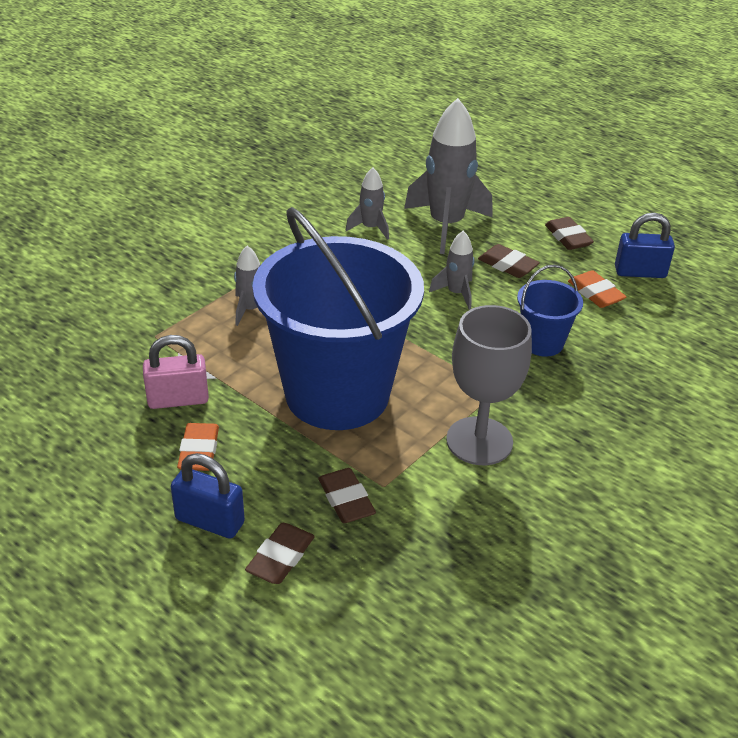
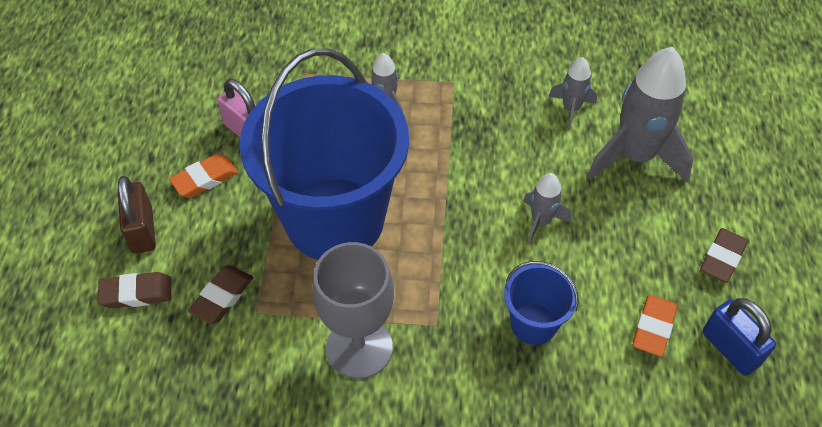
camera: 55 degrees right, 15 degrees up
blue padlock [171,453,245,539] -> brown padlock [118,176,156,254]
brown eraser [478,244,540,278] -> none

